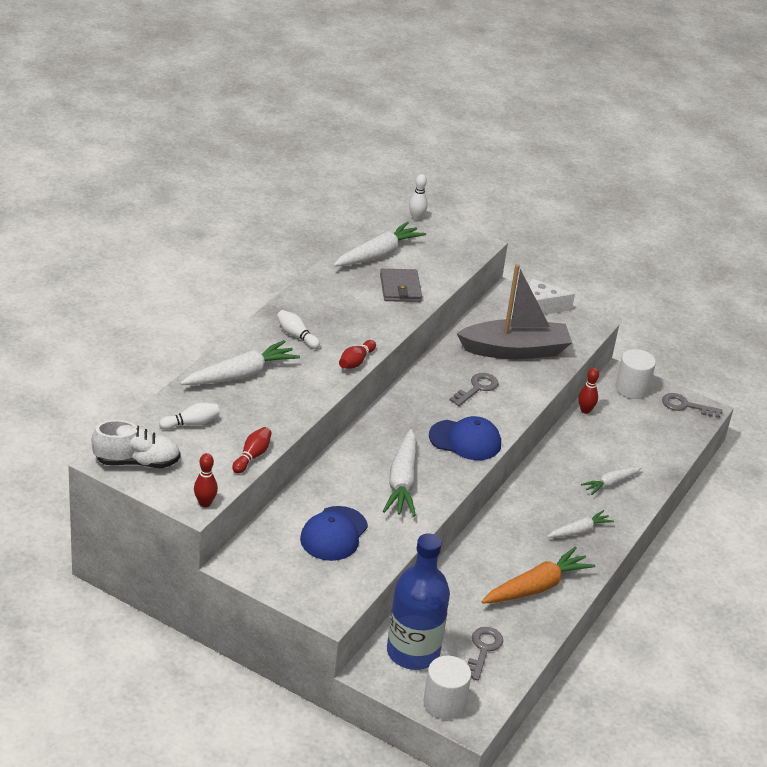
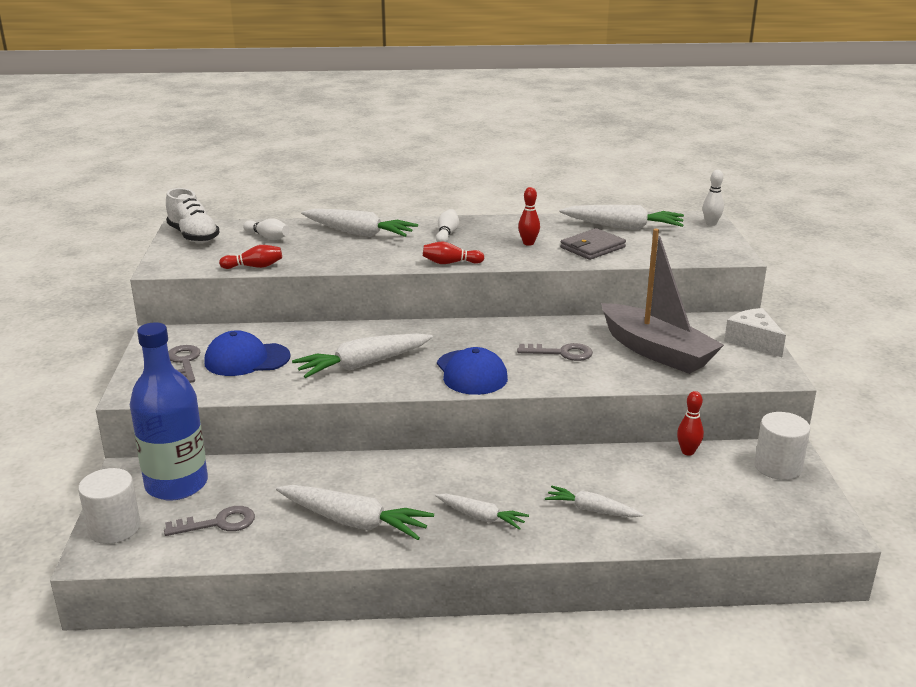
camera: 60 degrees right, 10 degrees down
red bowling pin [194,453,218,507] -> red bowling pin moved to [518,187,540,246]
orange carrot [481,546,595,603] -> white carrot [276,485,434,540]
grey key [662,393,722,418] -> grey key moved to [168,345,201,383]

